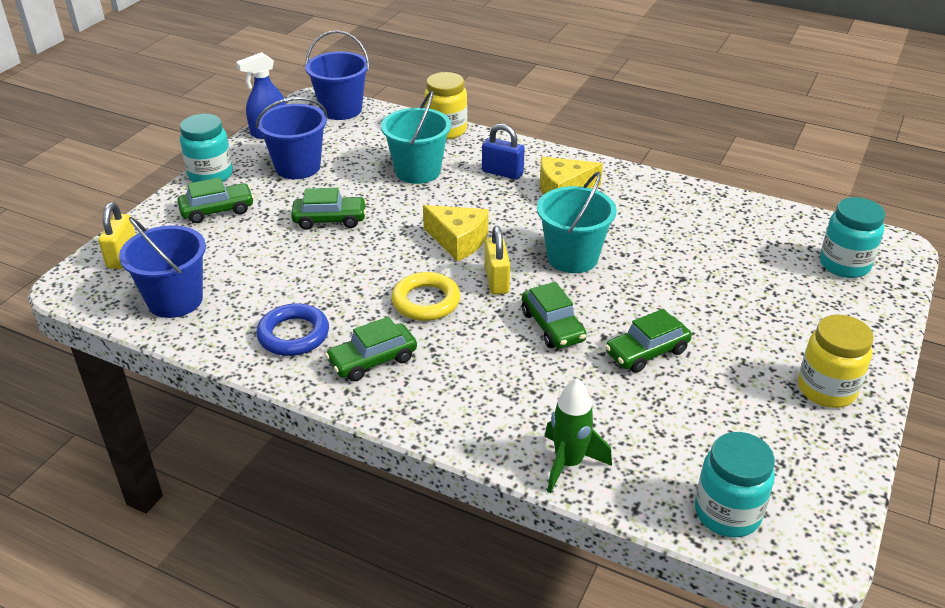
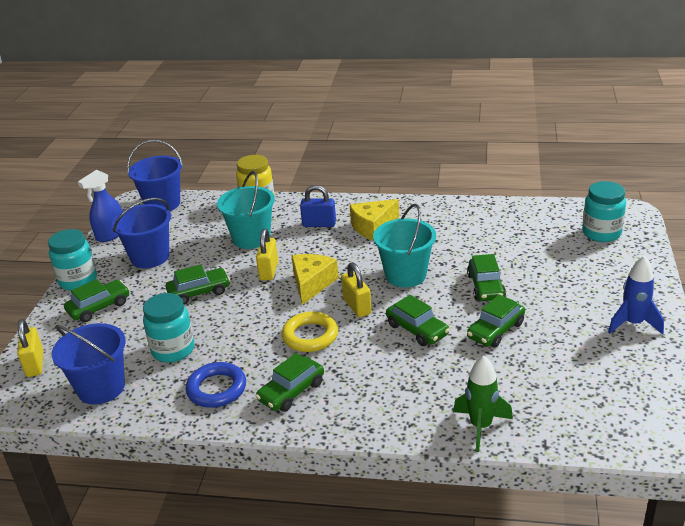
camera: 15 degrees left, 5 degrees down
yellow cheese [423,205,489,261] -> yellow cheese turned 90 degrees counterclockwise [291,254,339,305]
turquoise jar [695,432,775,538] -> turquoise jar moved to [143,293,194,362]
yellow jar [798,314,874,408] -> blue rocket [608,256,664,334]
none -> yellow padlock [256,229,278,280]
none -> green car [467,254,506,301]

